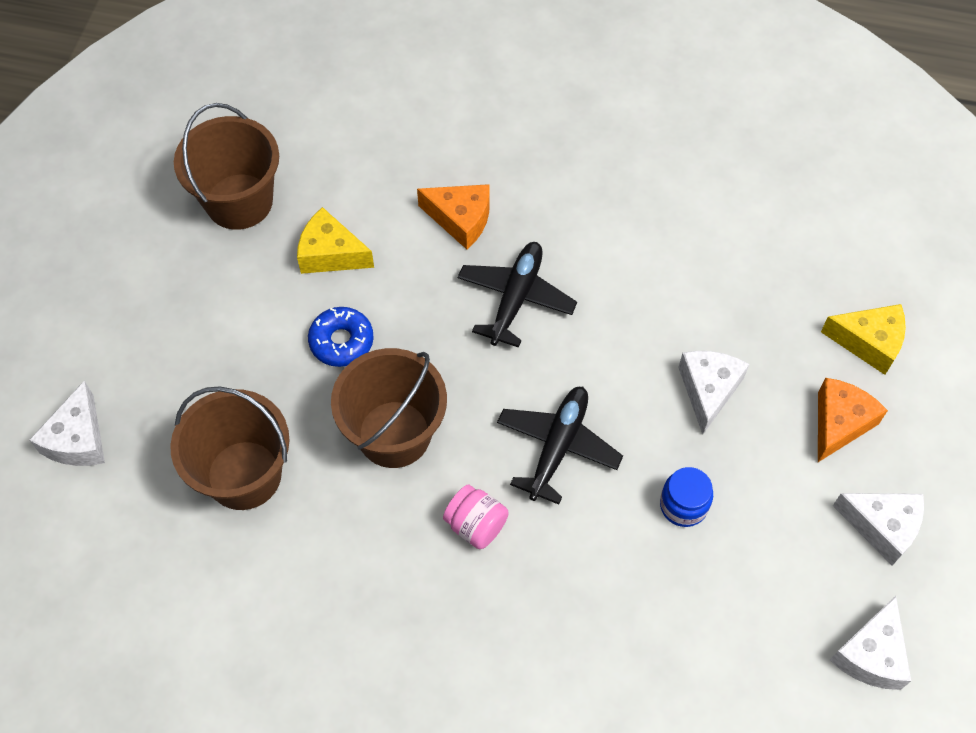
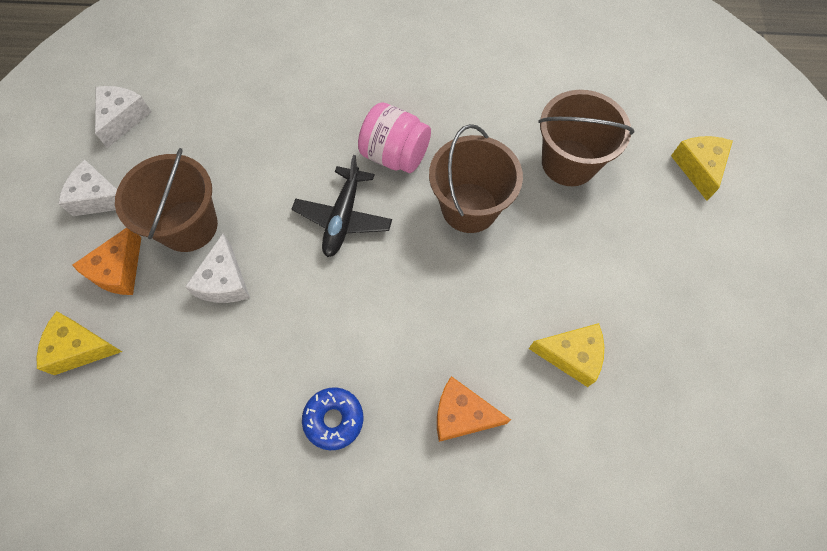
camera: 170 degrees right, 5 degrees up
white cheese [29,381,105,466] -> yellow cheese [671,136,733,201]
brown bucket [174,103,279,230] -> brown bucket moved to [115,148,218,252]
blue donut [308,307,374,367] -> blue donut moved to [302,387,363,450]
pink jar [443,484,508,549] -> pink jar [358,102,431,173], size x1.55
black plane [458,242,577,348] -> none
blue jar [660,467,713,527] -> none

